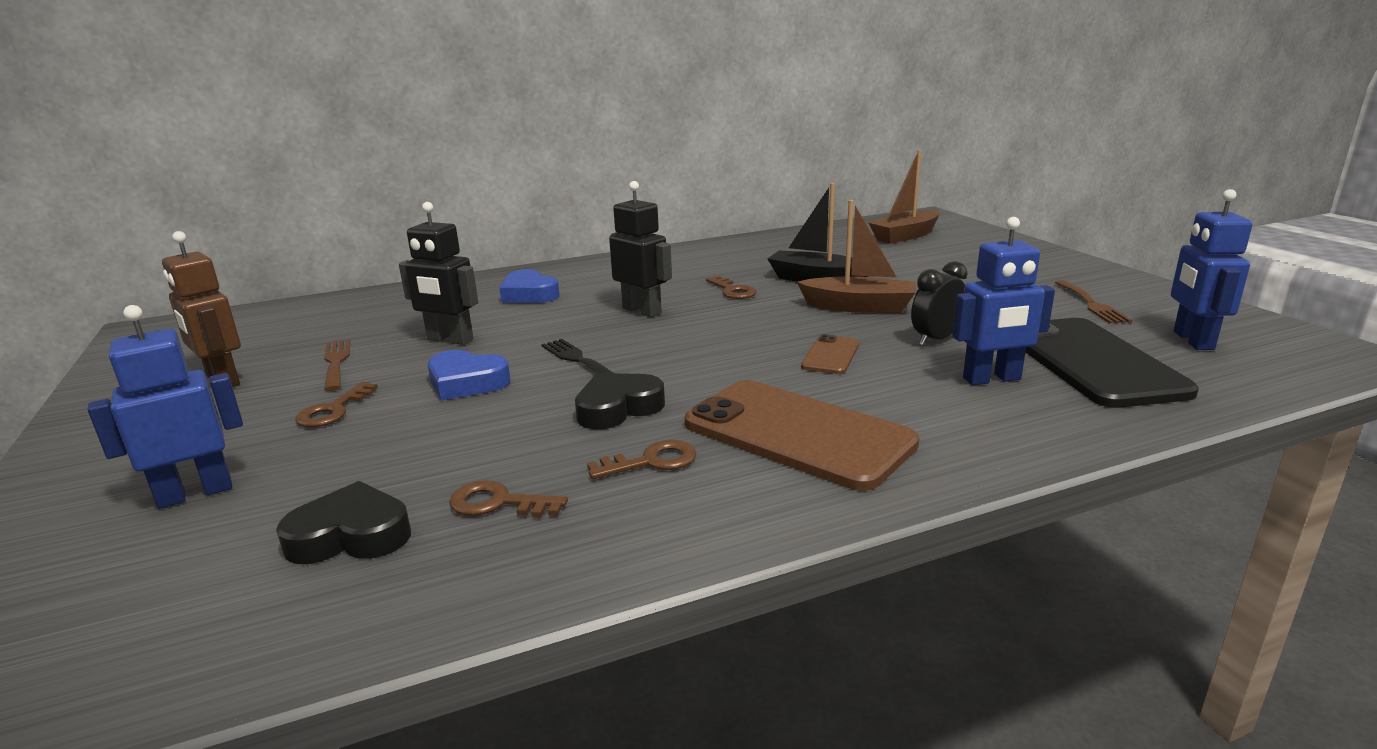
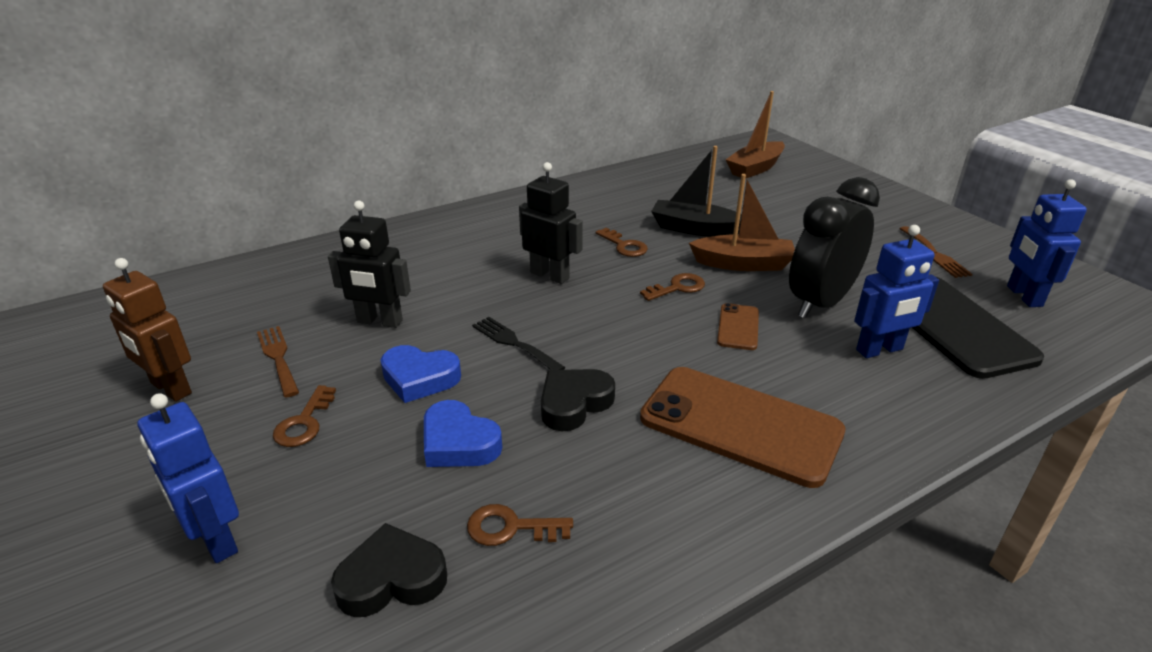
camera: 10 degrees left, 10 degrees up
blue robot [87,305,243,509] -> blue robot turned 90 degrees counterclockwise [138,393,239,563]
blue heart [500,269,560,303] -> blue heart moved to [424,400,502,467]
brown key [587,440,697,479] -> brown key moved to [640,273,705,301]
black clock [911,261,968,346] -> black clock [789,177,880,319], size x1.86

